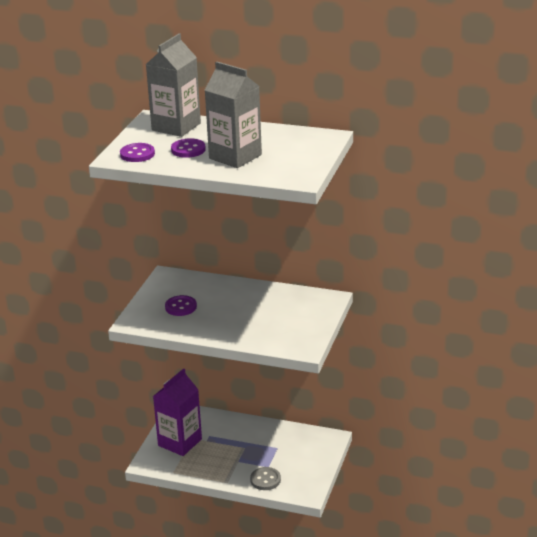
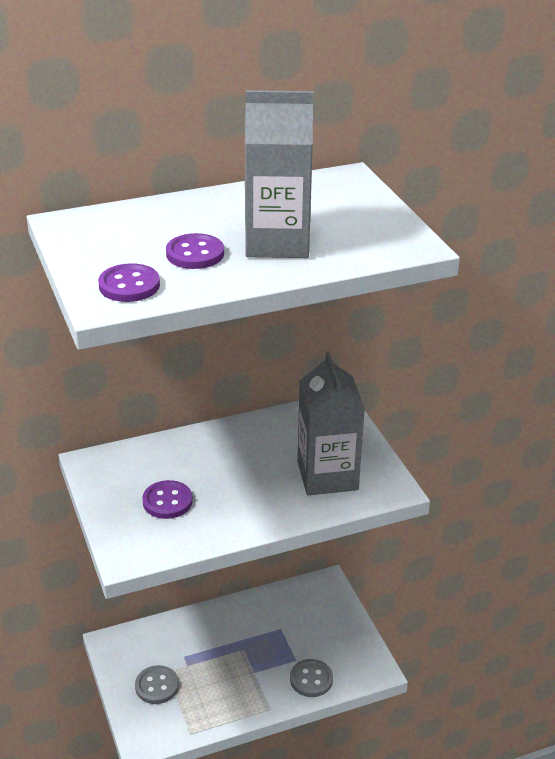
camera: 40 degrees left, 5 degrees up
grey carton [146,33,201,137] -> grey carton moved to [297,351,365,495]
purple carton [153,368,202,456] -> grey button [135,665,179,704]

